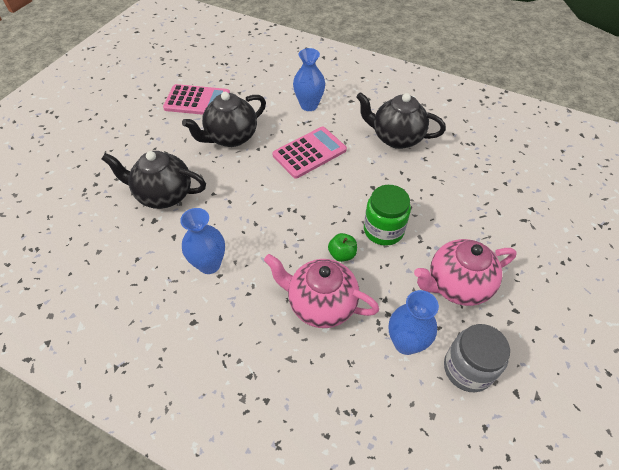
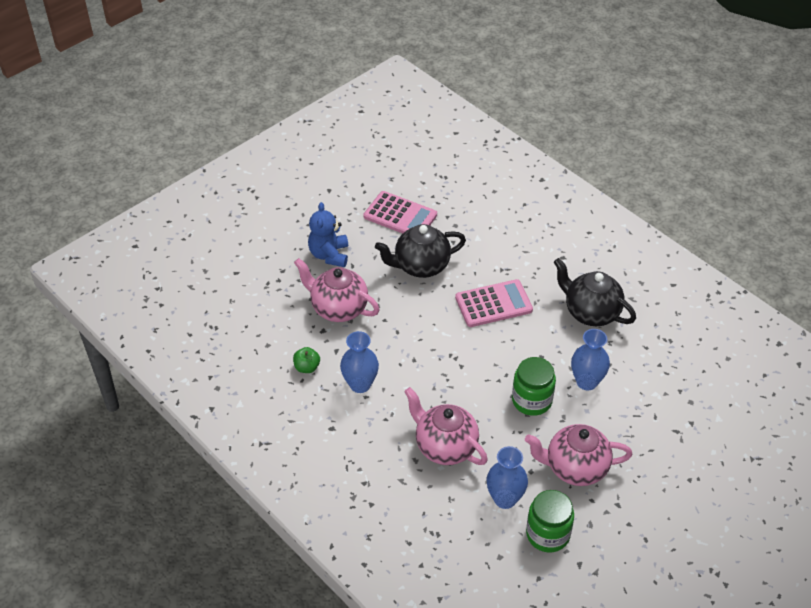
camera: 20 degrees right, 5 degrees down
black teapot [102,151,206,209] -> pink teapot [294,258,380,322]
blue vase [293,48,325,111] -> blue vase moved to [571,329,610,390]
green apple [328,233,357,262] -> green apple moved to [293,347,320,373]
grey jar [444,324,510,392] -> green jar [526,490,574,553]
none -> blue teddy bear [308,202,348,267]

